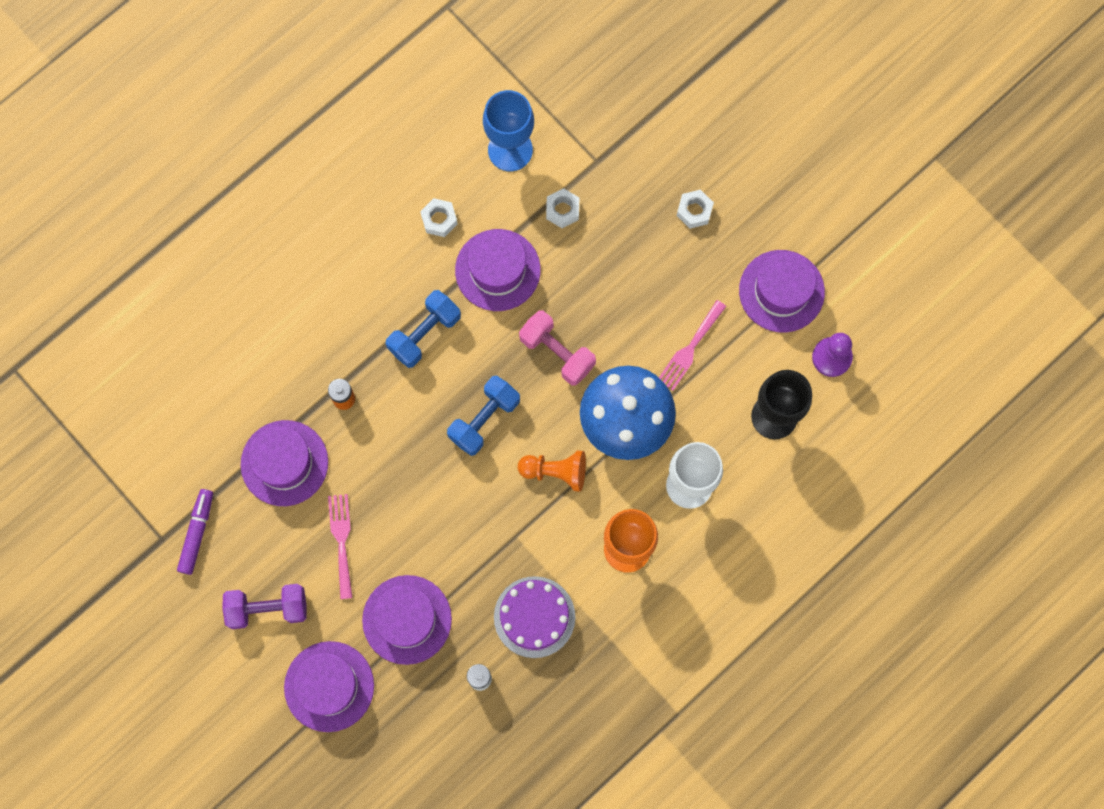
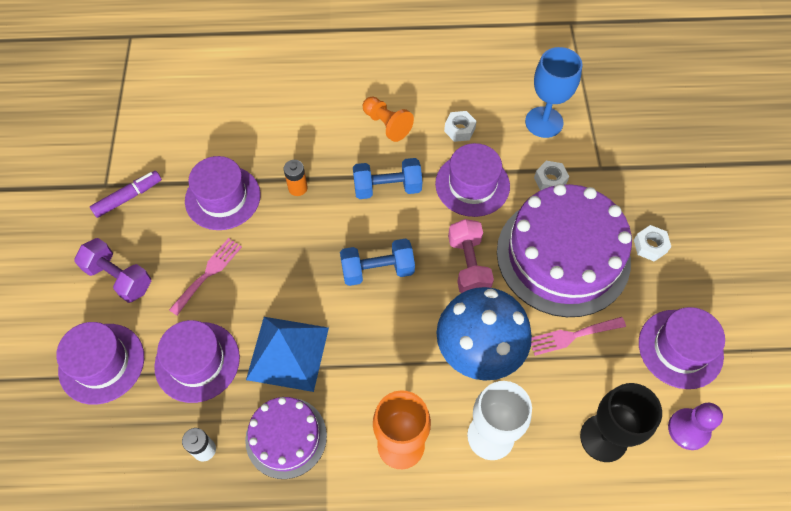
camera: 40 degrees right, 15 degrees down
orange pawn [518,451,586,492] -> orange pawn moved to [363,97,414,142]
none -> blue pyramid [246,317,329,392]
none -> purple cake [497,184,632,317]

